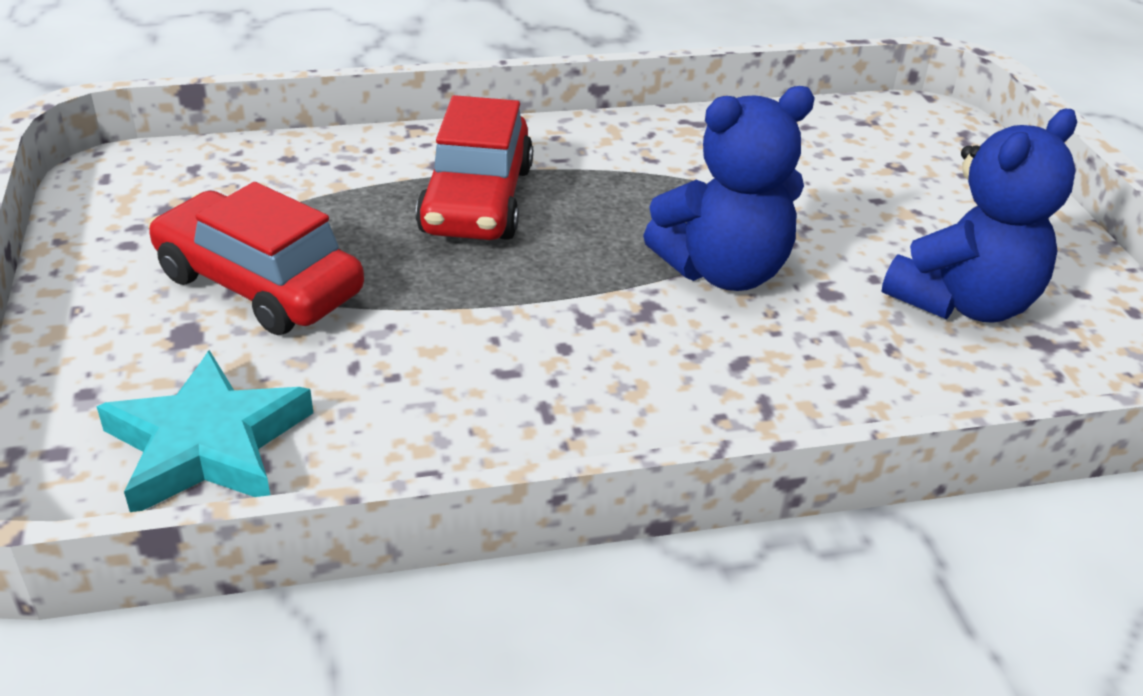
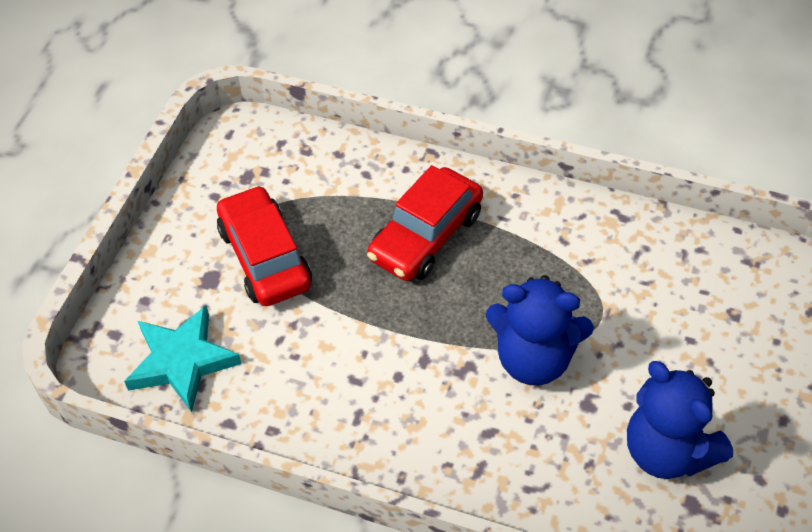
camera: 35 degrees right, 15 degrees up
blue teddy bear [882,109,1077,323] -> blue teddy bear turned 60 degrees clockwise [627,361,733,479]

